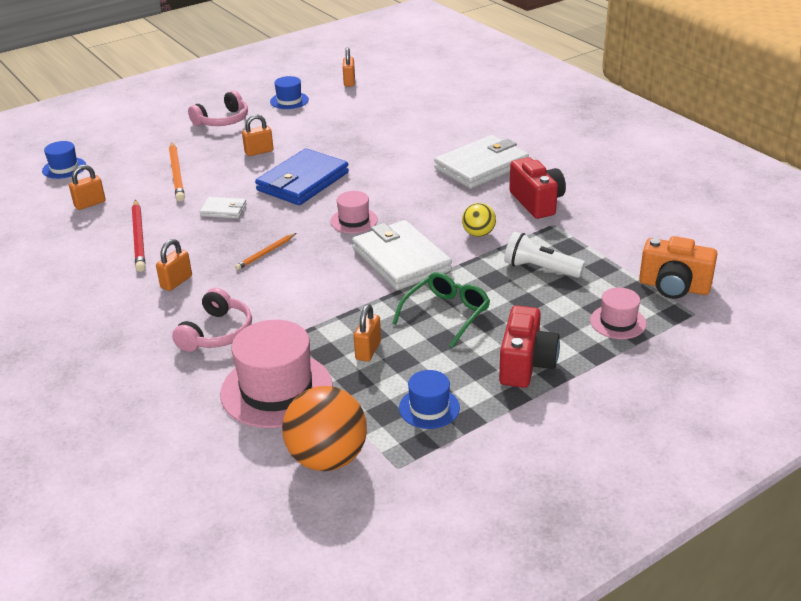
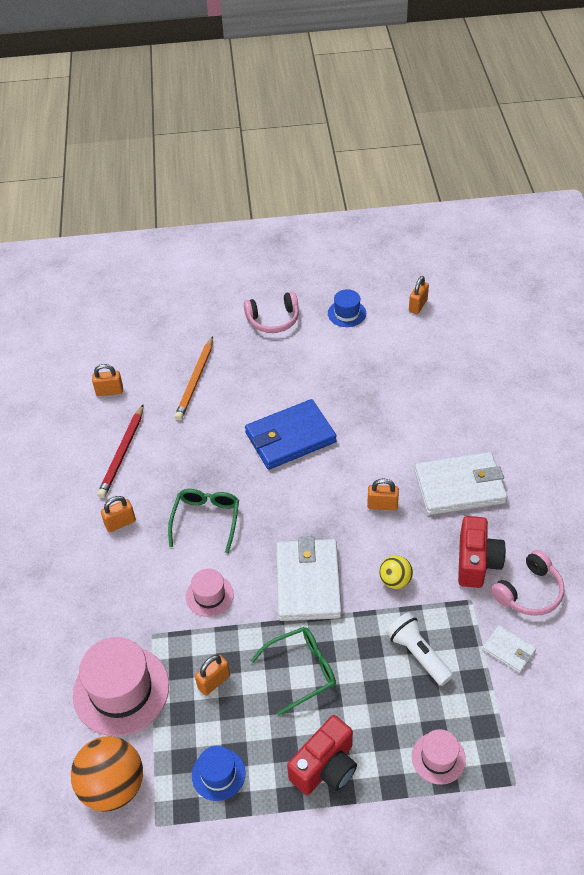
camera: 30 degrees right, 15 degrees up
blue hat [42,141,86,179] -> none
pink headphones [172,288,252,352] -> pink headphones moved to [491,550,564,616]
white wallet [200,197,247,219] -> white wallet moved to [483,625,536,673]
orange pencil [235,233,296,270] -> green glasses [168,489,239,554]
orange padlock [242,115,274,156] -> orange padlock moved to [367,479,399,510]
pink hat [330,191,378,233] -> pink hat moved to [186,568,234,617]
orange camera [639,236,717,299] -> none

